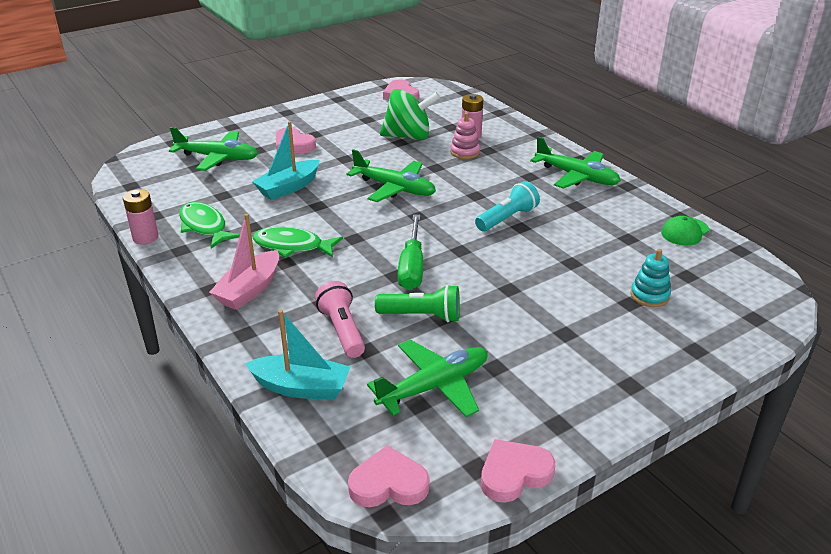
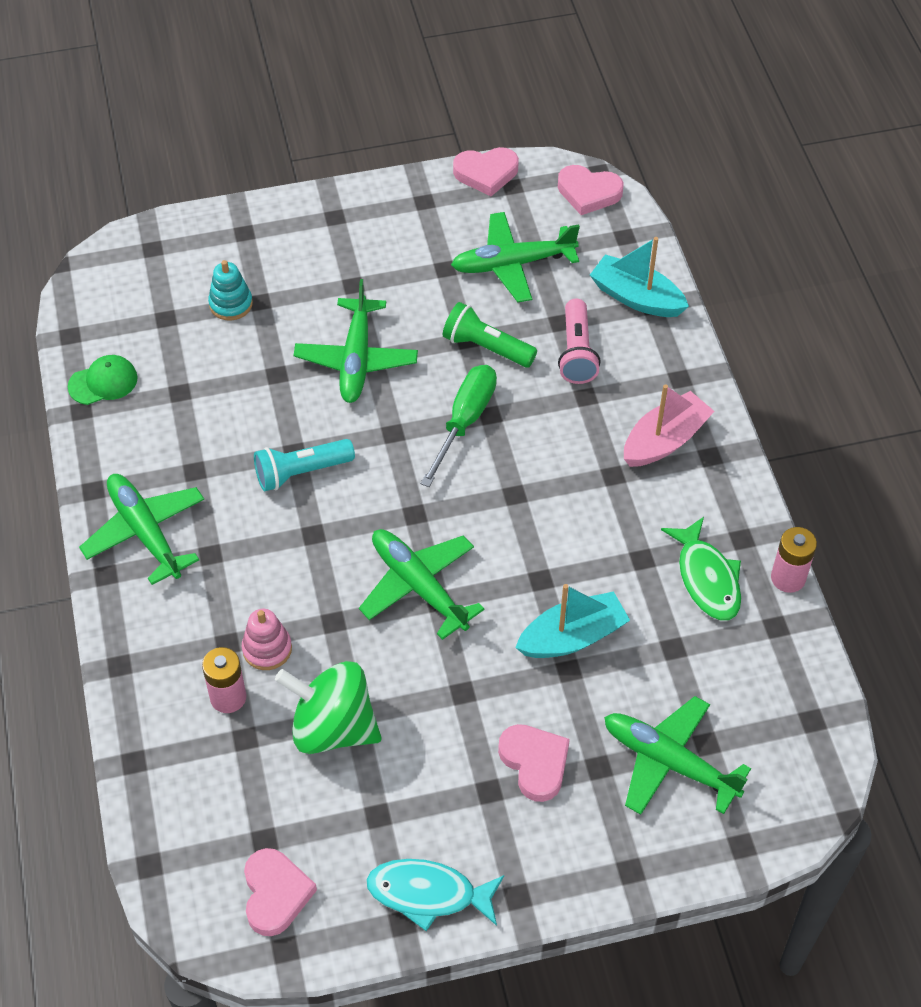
camera: 160 degrees left, 20 degrees up
green fish [253,227,343,258] -> none
none -> green plane [294,279,418,403]
none -> turquoise fish [366,859,504,931]

